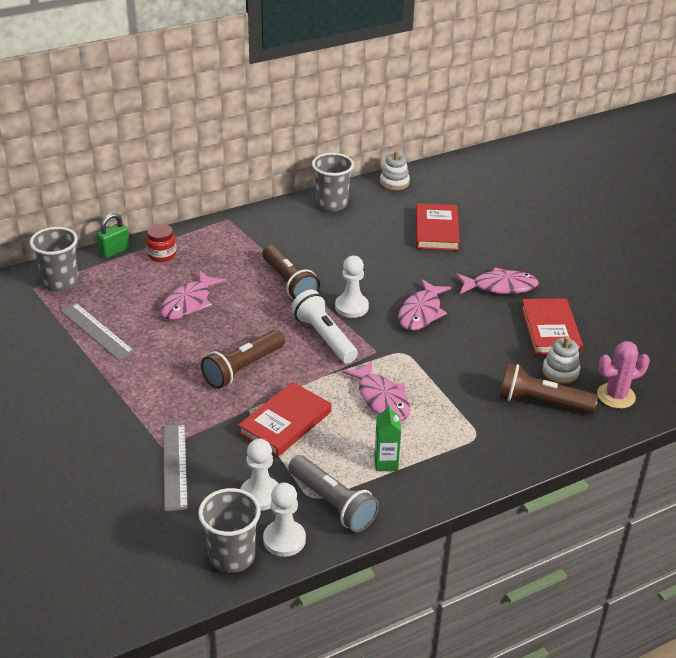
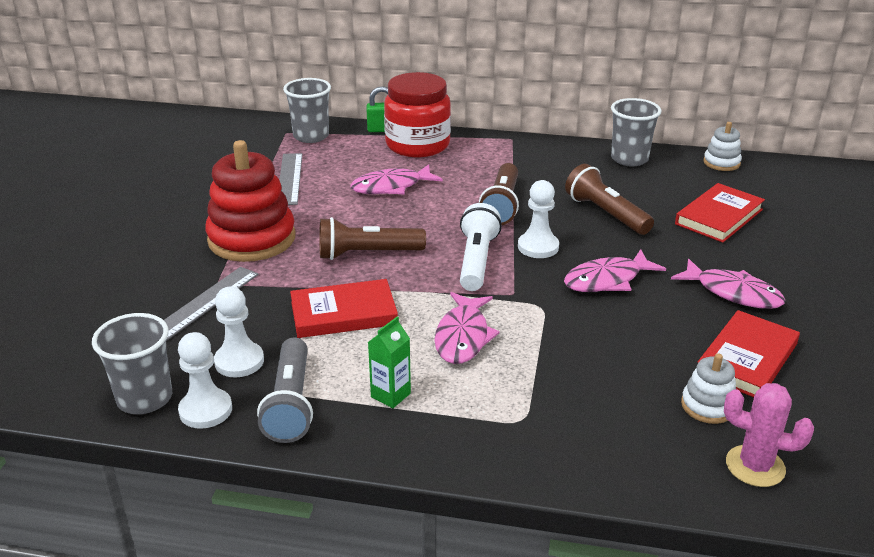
camera: 40 degrees right, 5 degrees down
red jar [146,224,176,262] -> red jar [384,72,451,157], size x2.13
brown flashlight [499,363,598,413] -> brown flashlight moved to [565,164,654,235]
none -> red stacking toy [205,140,296,262]

